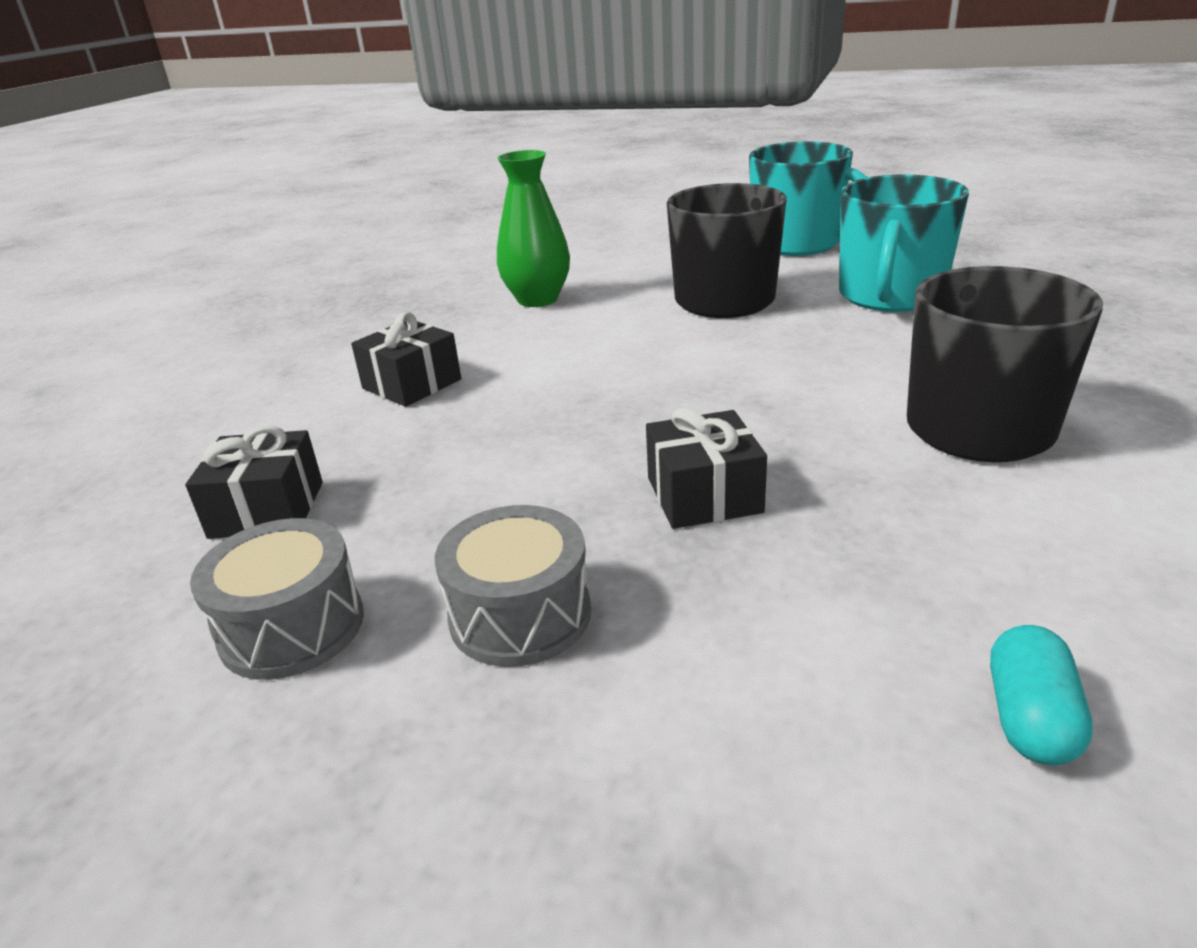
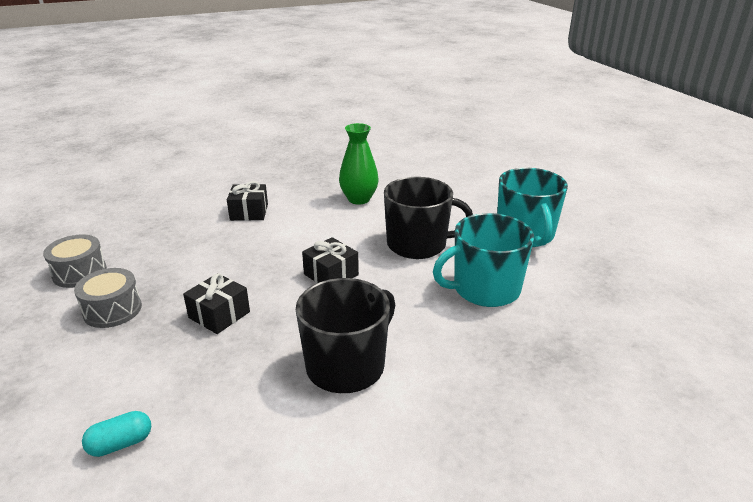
camera: 45 degrees right, 0 degrees up
black gift [185,426,323,539] -> black gift moved to [302,237,359,283]

